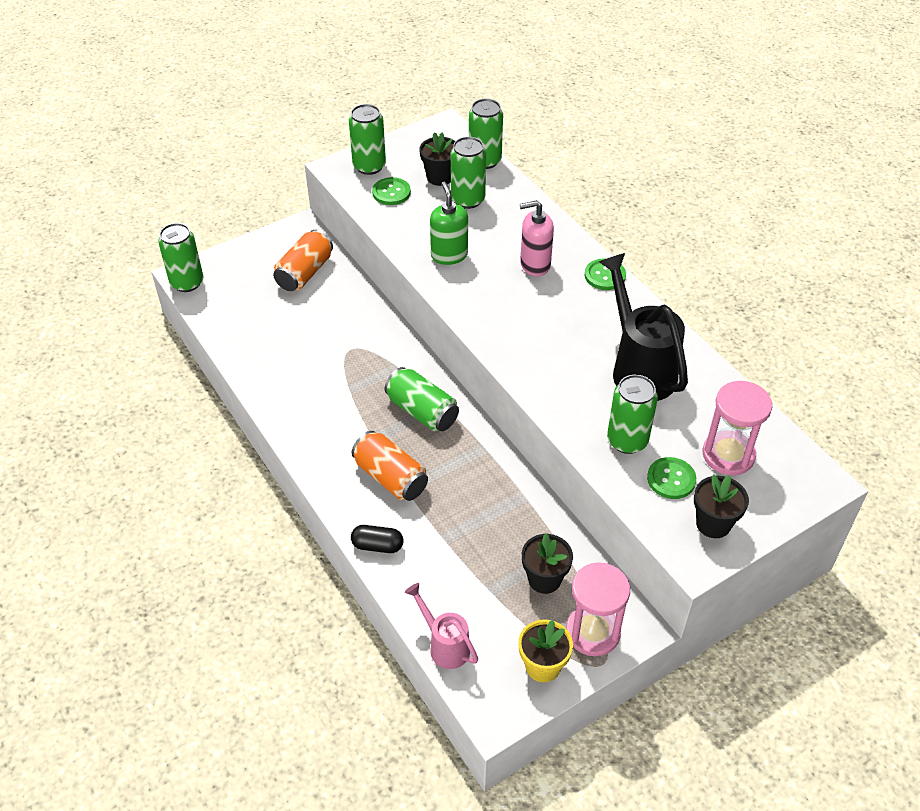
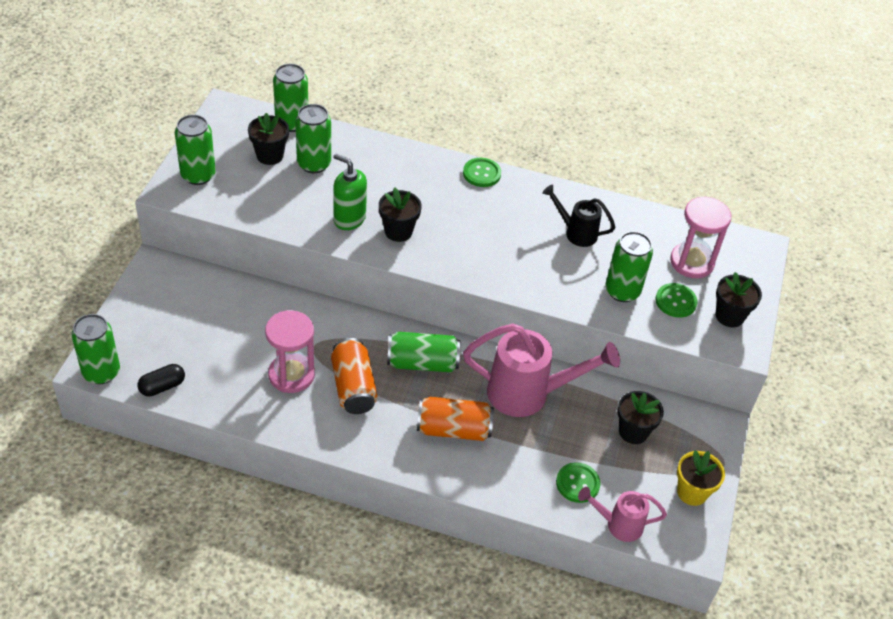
camera: 45 degrees left, 0 degrees up
orange can [273,230,333,291] -> orange can moved to [331,338,378,414]
black capsule [351,525,404,553] -> black capsule moved to [137,364,185,396]
green button [372,177,411,205] -> green button moved to [556,462,601,503]
pink soap dispenser [520,200,554,276] -> none
pink hourglass [566,562,630,656] -> pink hourglass moved to [265,310,315,393]
black watering can [599,253,688,401] -> black watering can [542,184,615,247], size x0.55
none -> black flower pot [379,187,422,242]
none -> pink watering can [463,324,620,417]

